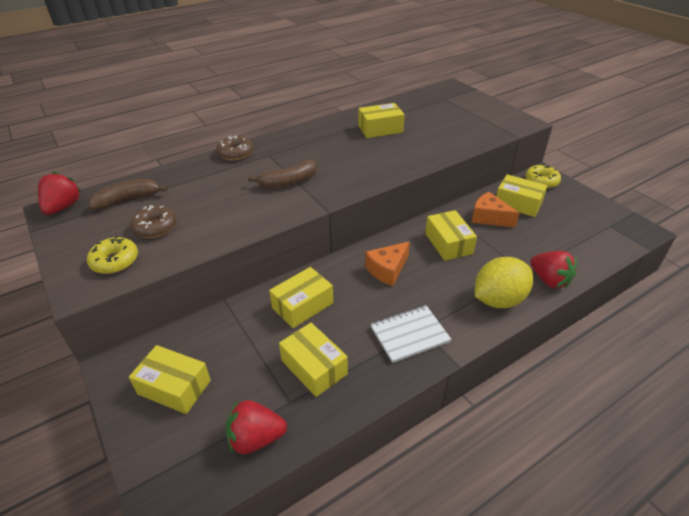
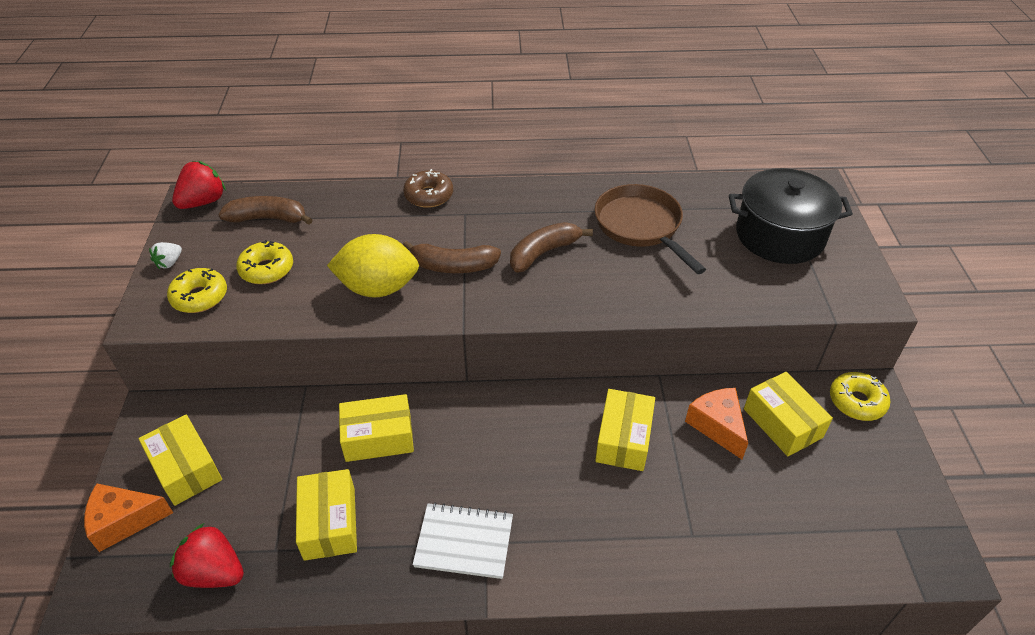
camera: 30 degrees right, 5 degrees up
brown donut [130,205,177,238] -> yellow donut [236,240,293,284]
yellow box [358,103,405,138] -> brown pan [594,184,706,274]
orange cheese [365,241,410,286] -> orange cheese moved to [84,483,173,552]
yellow lemon [475,257,533,308] -> yellow lemon moved to [327,234,419,298]
red strawberry [530,251,577,288] -> none
none -> white strawberry [149,242,182,269]
none -> brown banana [510,222,593,273]
none -> black pot [729,168,853,264]

